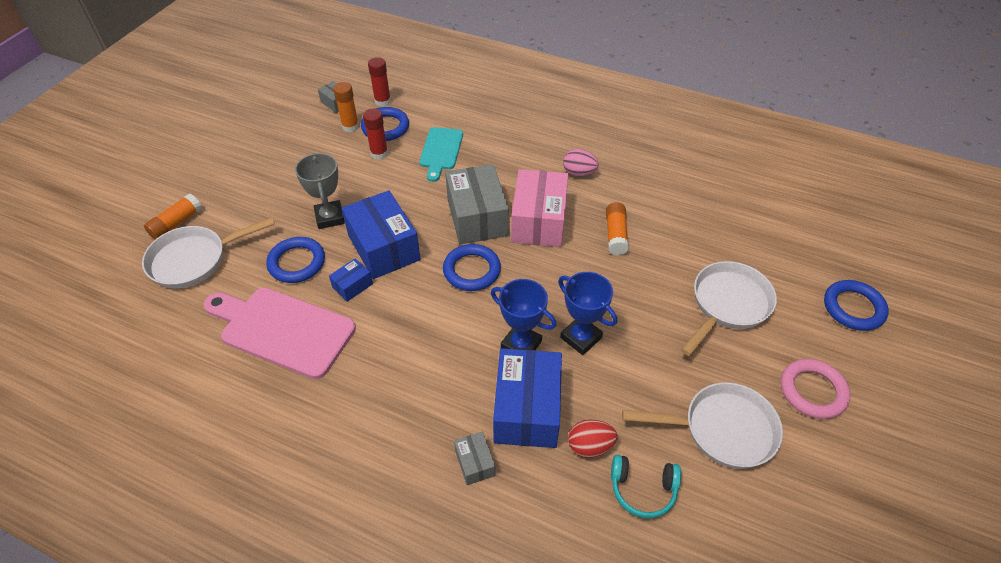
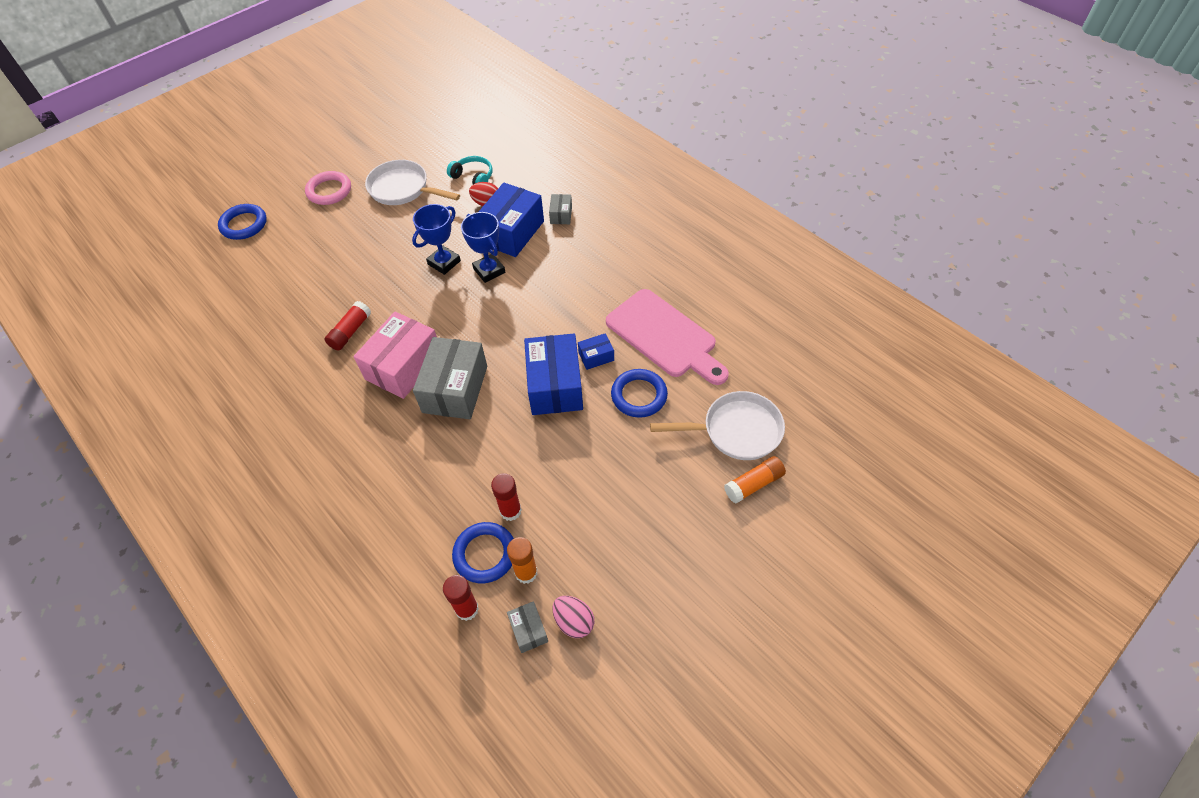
camera: 155 degrees left, 5 degrees up
grey trophy [295,153,345,229] -> none
turquoise cutting board [419,127,463,182] -> none
blue ring [443,244,501,291] -> none
blue trophy [558,272,617,355] -> blue trophy turned 60 degrees clockwise [412,204,461,275]
pink egg [563,149,599,176] -> pink egg moved to [552,596,594,638]
orange glue stick [606,202,629,255] -> red glue stick [324,301,371,351]
white pan [681,261,777,356] -> none

